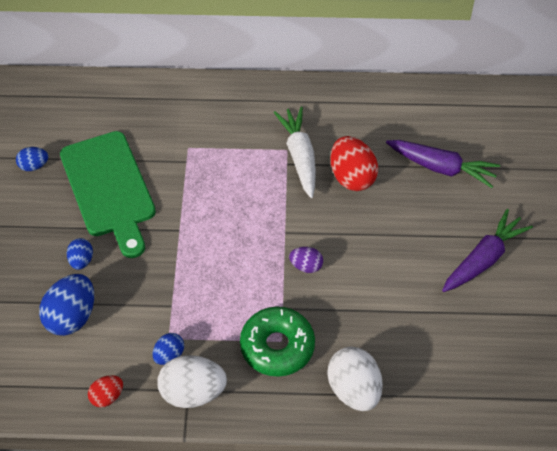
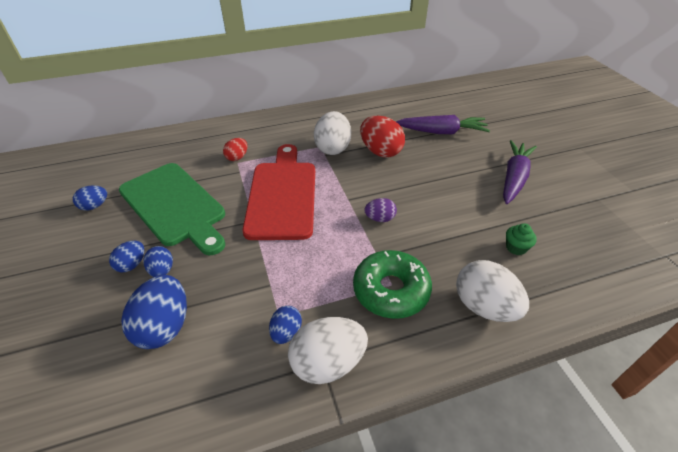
camera: 20 degrees left, 10 degrees down
red egg [88,375,123,407] -> red egg moved to [223,138,247,161]
white carrot [273,107,316,198] -> white egg [314,111,351,155]
none -> blue egg [109,241,144,272]
none -> red cutting board [242,144,315,240]
none -> green cupcake [506,223,537,255]

